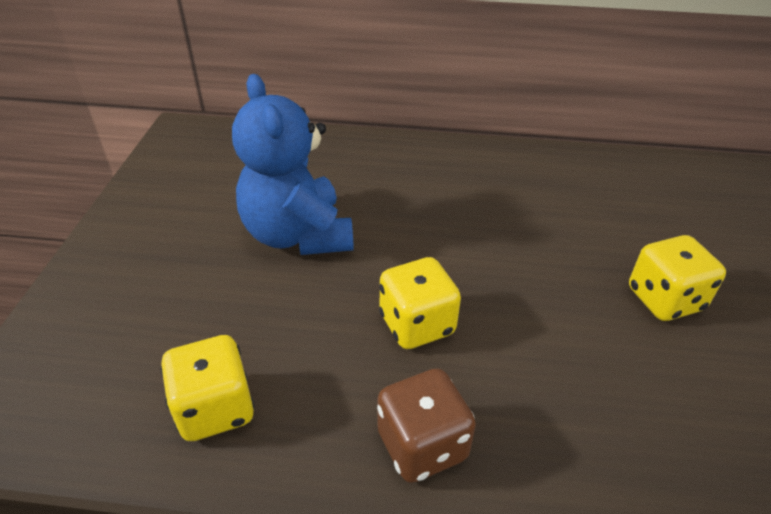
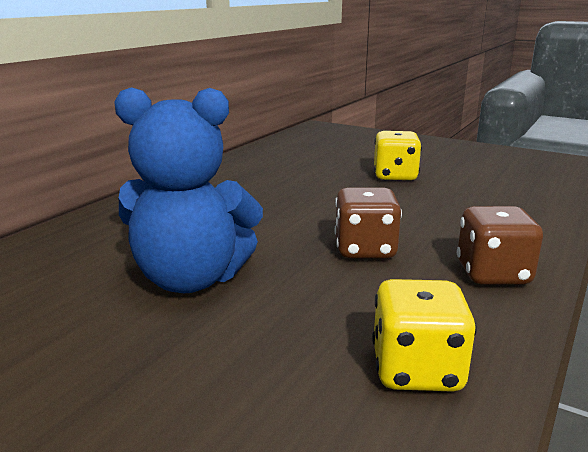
camera: 65 degrees left, 20 degrees down
yellow dice [379,257,461,349] -> brown dice [334,187,402,258]

